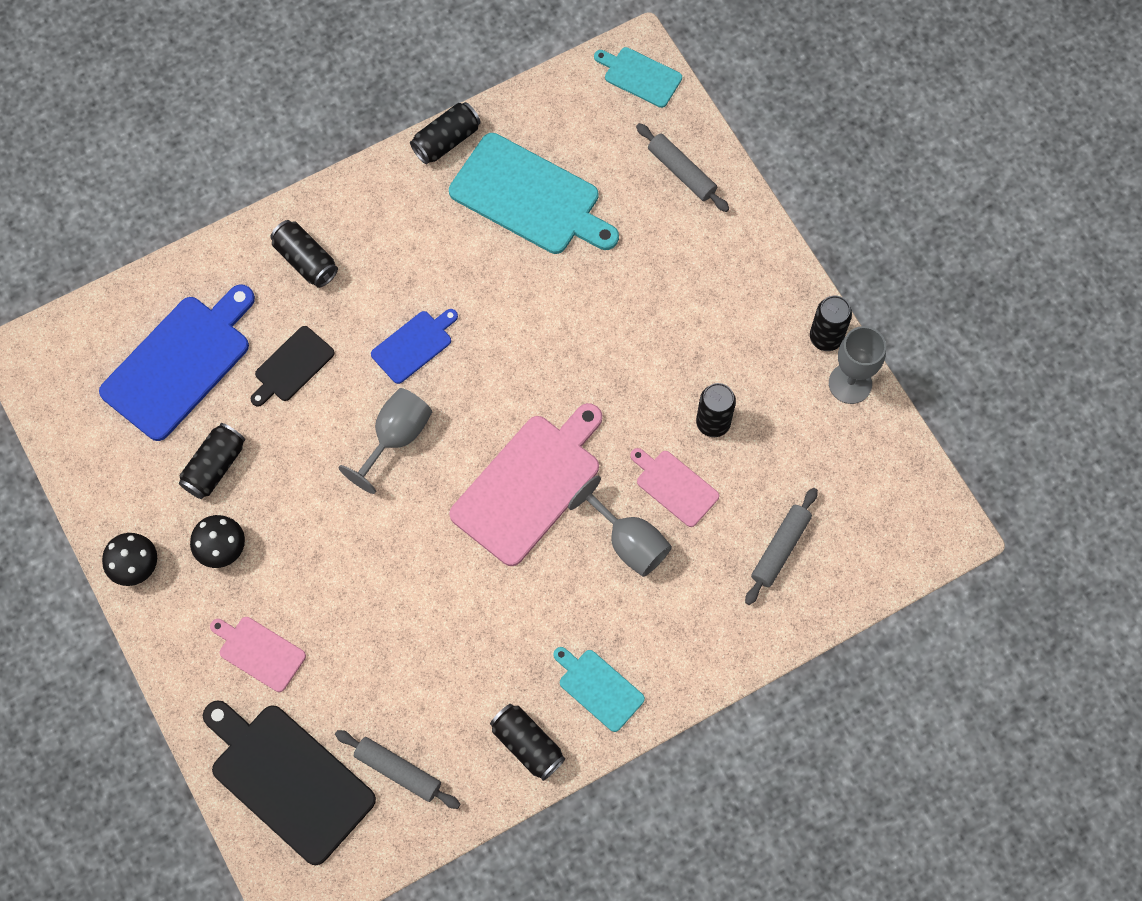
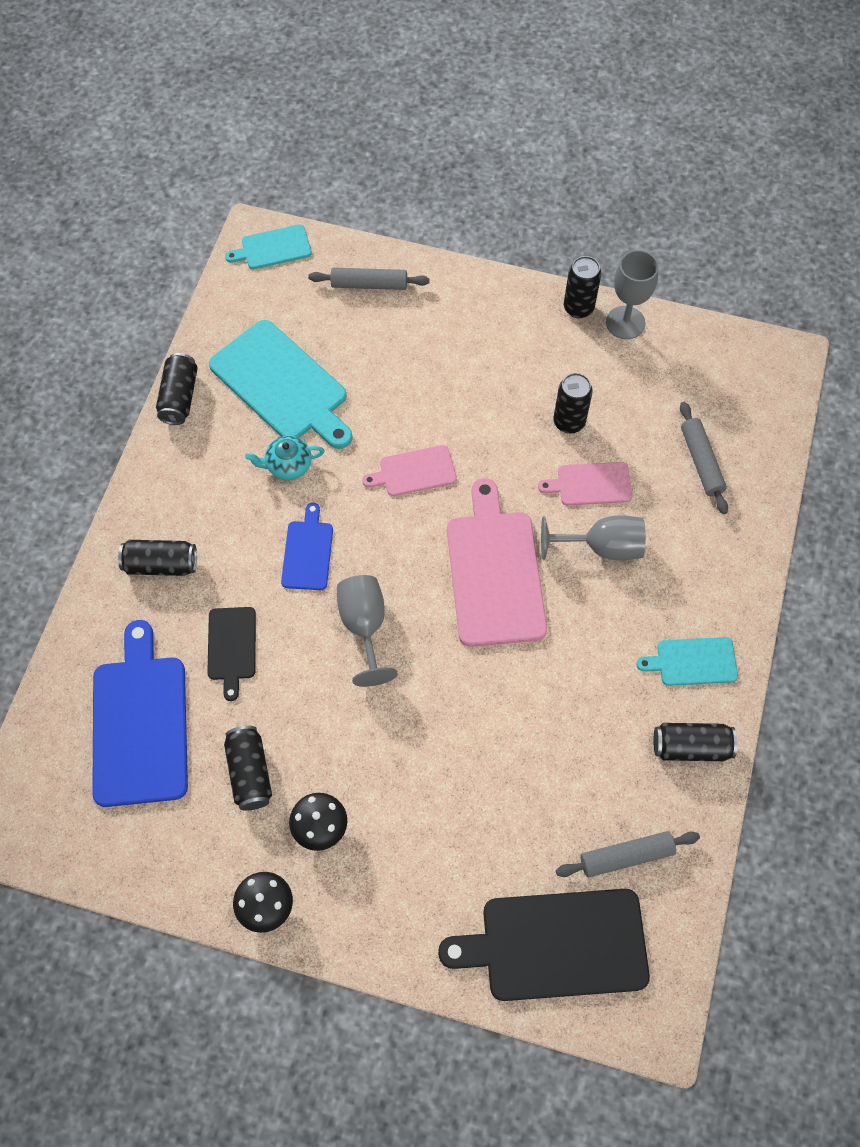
camera: 45 degrees left, 5 degrees down
pink cutting board [210,617,306,692] -> pink cutting board moved to [362,445,457,496]
turquoise cutting board [449,133,619,254] -> turquoise cutting board turned 60 degrees clockwise [209,320,353,449]
none -> turquoise teapot [245,436,325,480]

